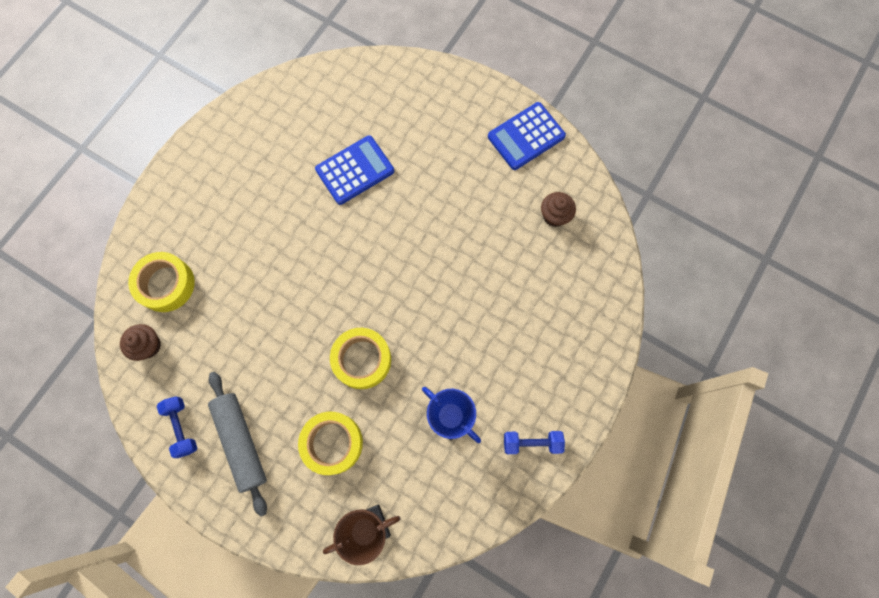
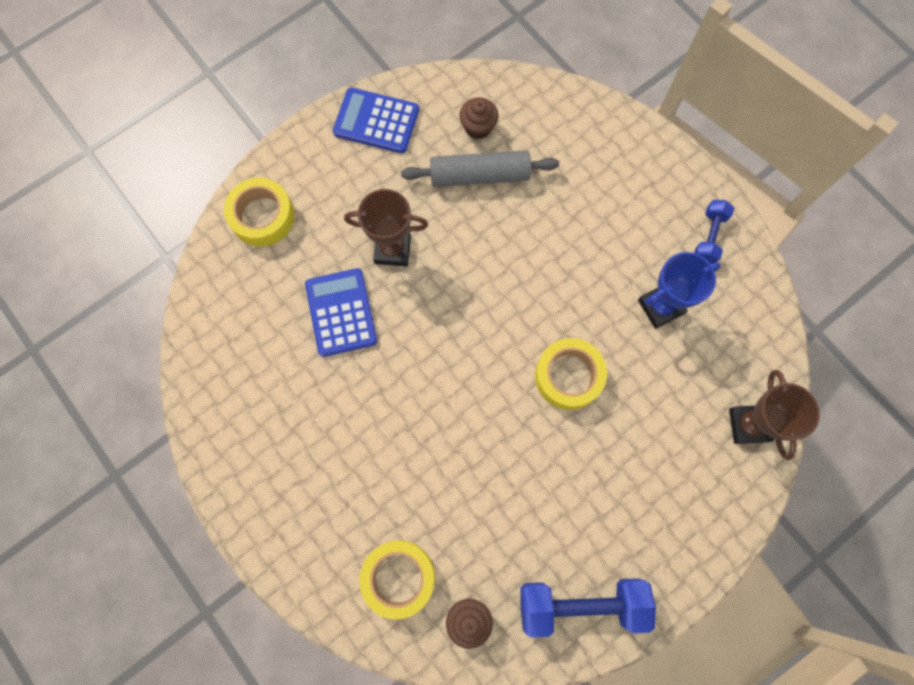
camera: 70 degrees left, 0 degrees up
blue dumbbell [157,396,197,458] -> blue dumbbell [520,578,656,638], size x1.79
grey rolling pin [208,372,267,517] -> grey rolling pin moved to [401,150,559,187]
yellow tape [298,412,363,475] -> yellow tape moved to [224,178,295,246]
blue calculator [488,102,566,170] -> blue calculator turned 120 degrees clockwise [333,87,419,153]
none -> brown trophy [344,189,428,266]

